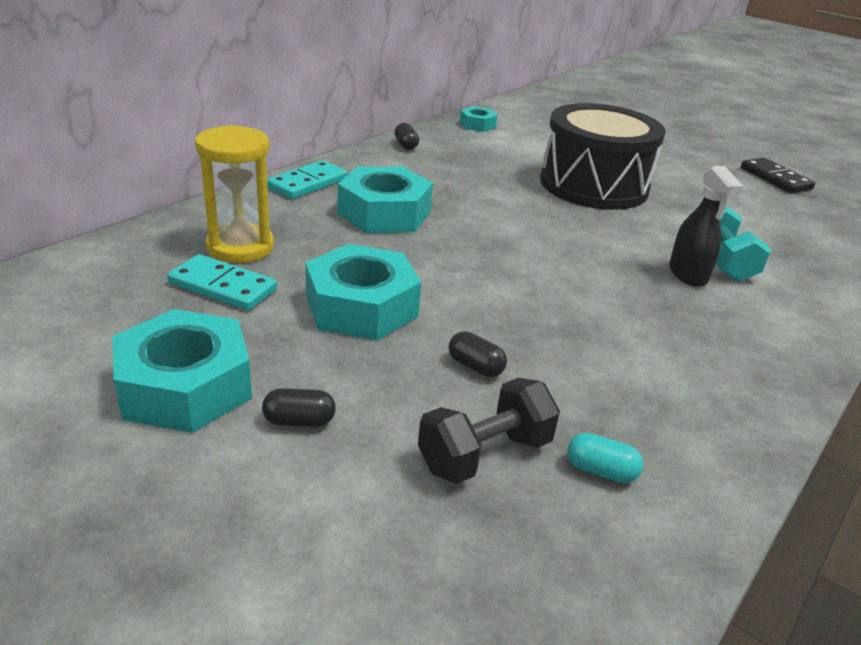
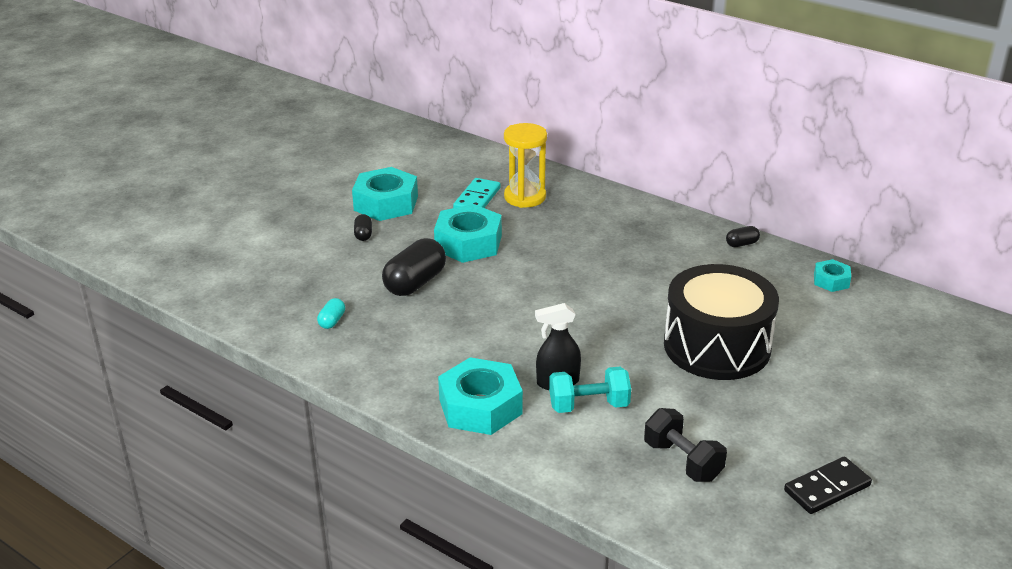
camera: 90 degrees right, 0 degrees up
turquoise domino [267,160,347,199] -> none
turquoise nut [338,166,433,233] -> turquoise nut moved to [438,357,523,435]
black dumbbell [418,378,560,484] -> black dumbbell moved to [644,408,727,482]
black capsule [449,332,507,377] -> black capsule [382,238,446,296], size x2.09

